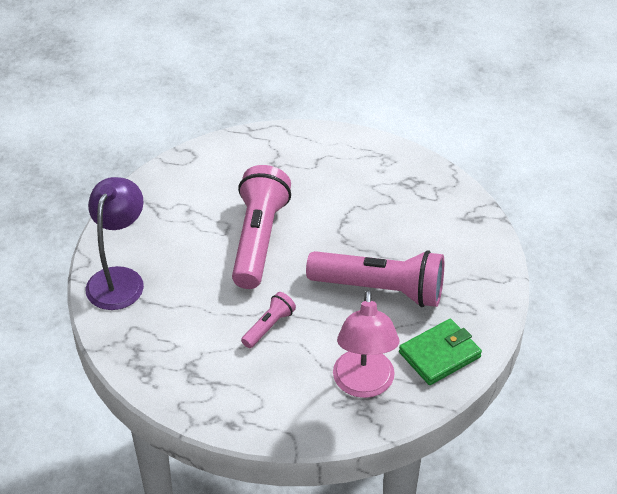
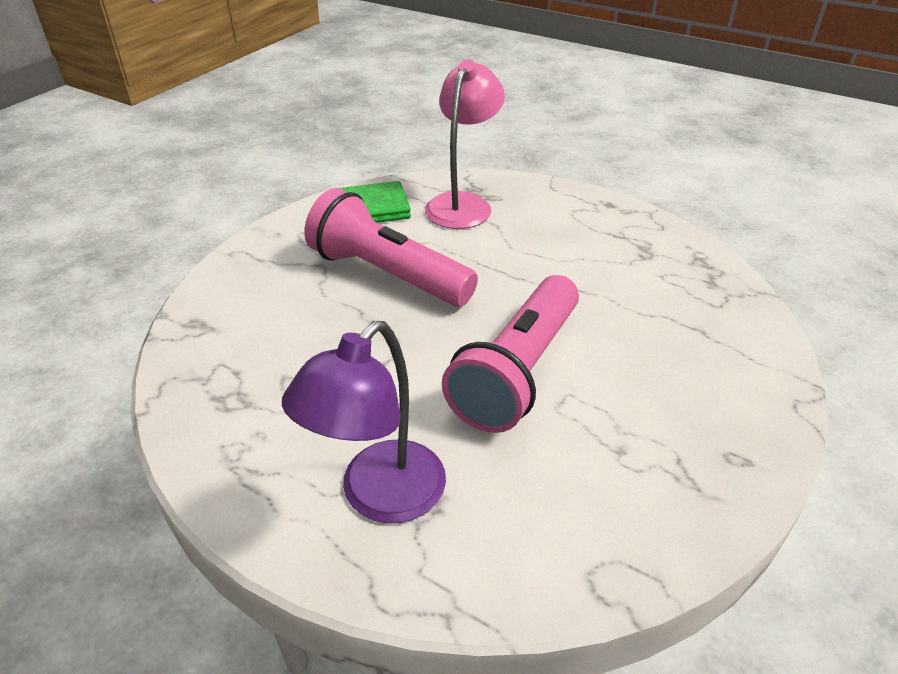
camera: 160 degrees left, 5 degrees down
purple lamp [86,177,144,310] -> purple lamp moved to [282,321,446,524]
pink flashlight [241,292,296,348] -> none

